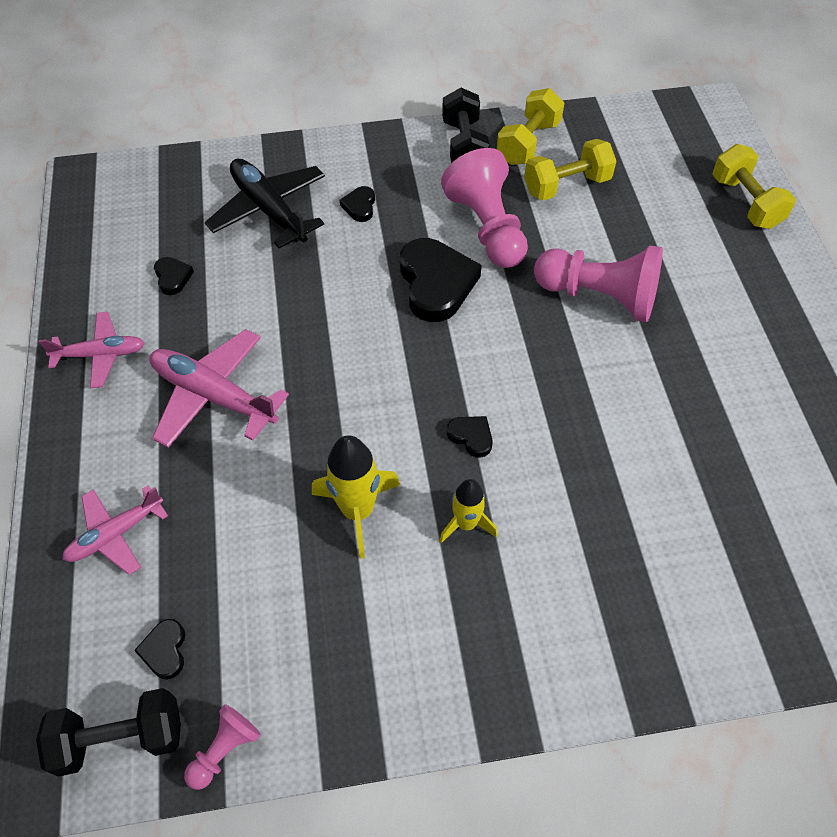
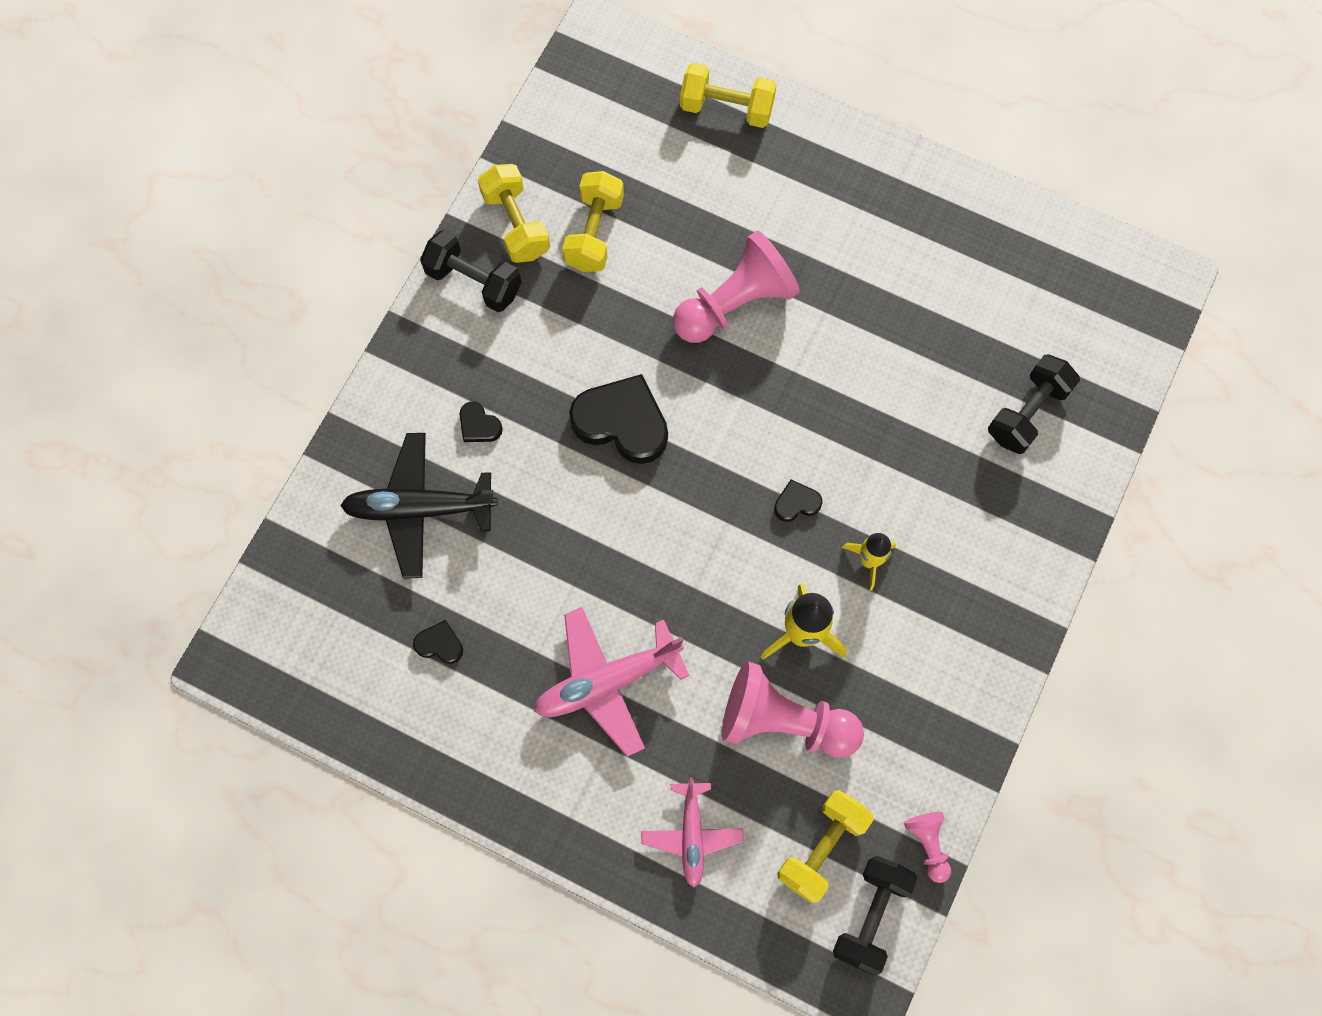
camera: 55 degrees left, 15 degrees up
pink plane [39,312,145,388] -> none
black heart [134,619,185,680] -> yellow dumbbell [777,790,874,903]
pink pawn [441,148,528,268] -> pink pawn moved to [722,661,864,758]
none -> black dumbbell [988,354,1080,454]

